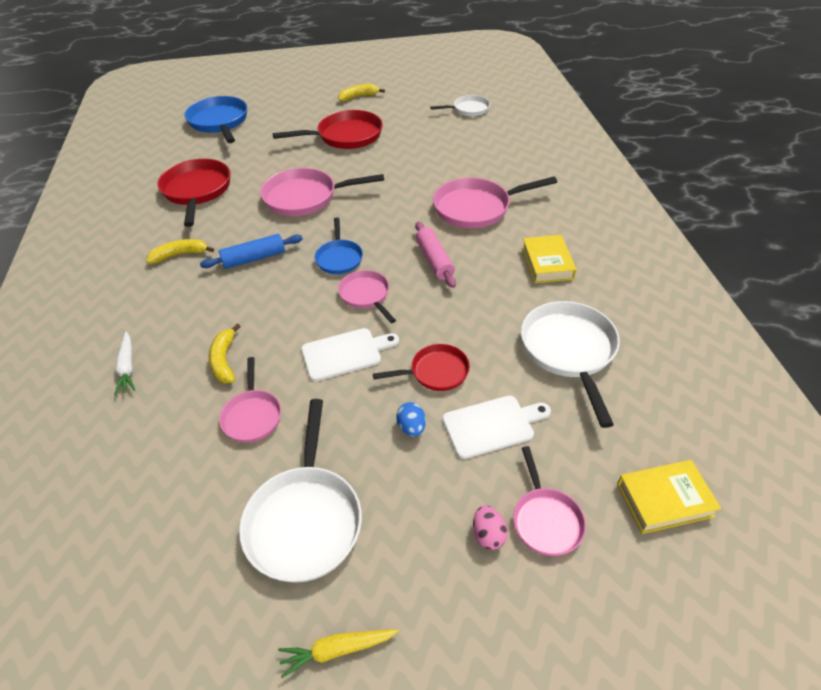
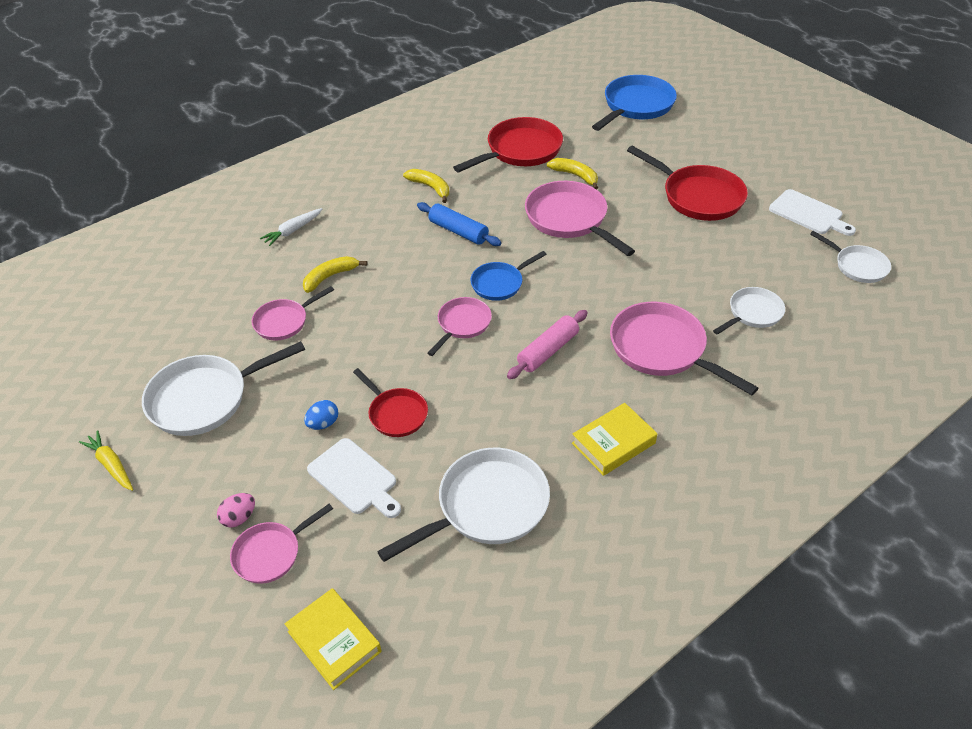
camera: 60 degrees right, 0 degrees up
white cutting board [301,328,399,381] -> white cutting board moved to [769,189,856,236]
yellow banana [338,84,385,102] -> yellow banana moved to [547,158,598,190]
none -> white pan [713,287,785,335]

